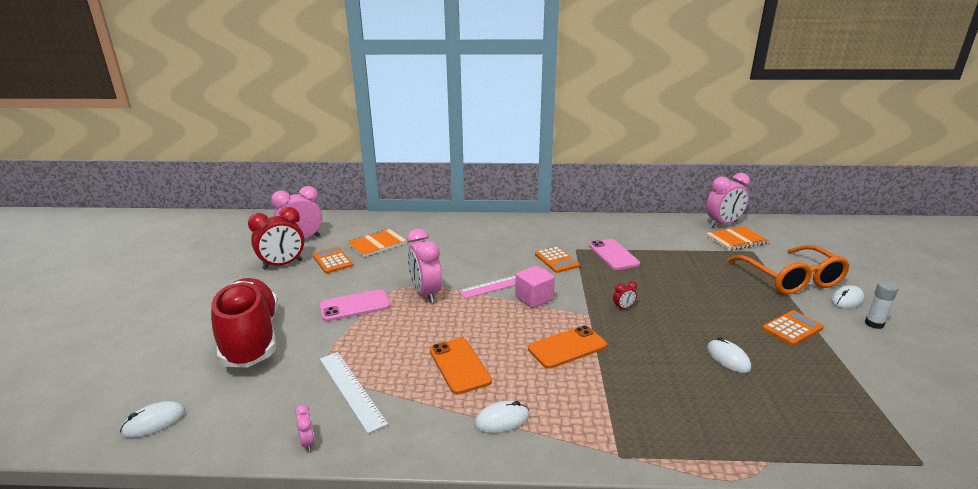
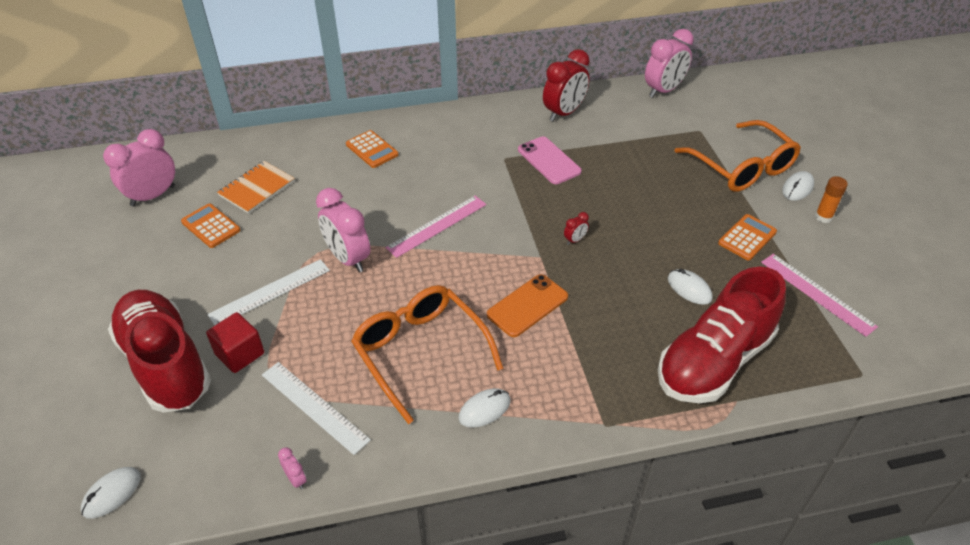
camera: 15 degrees left, 20 degrees up
red clock [248,207,305,270] -> red clock moved to [543,49,590,121]
pink phone [320,289,390,321] -> white ruler [207,259,330,325]
orange phone [430,338,492,394] -> orange glasses [351,285,504,424]
pink cube [515,266,555,308] -> none
orange calculator [535,246,580,273] -> orange calculator moved to [346,130,398,168]
orange notebook [706,226,769,251] -> none
white glue stick [865,281,898,329] -> orange glue stick [815,176,848,223]
none -> red cube [206,312,264,373]
none -> red shoe [658,267,786,403]
none -> pink ruler [761,254,878,337]

